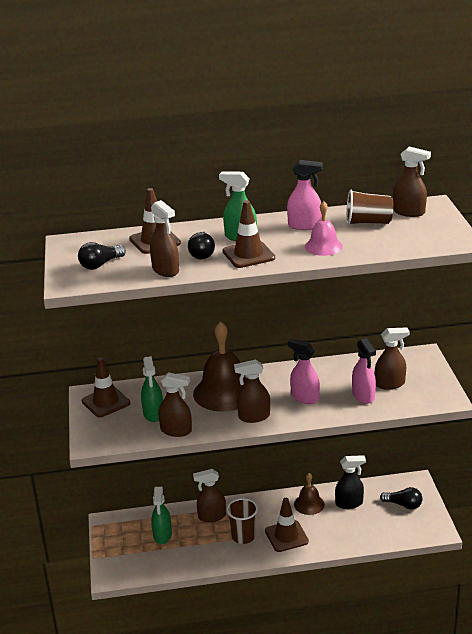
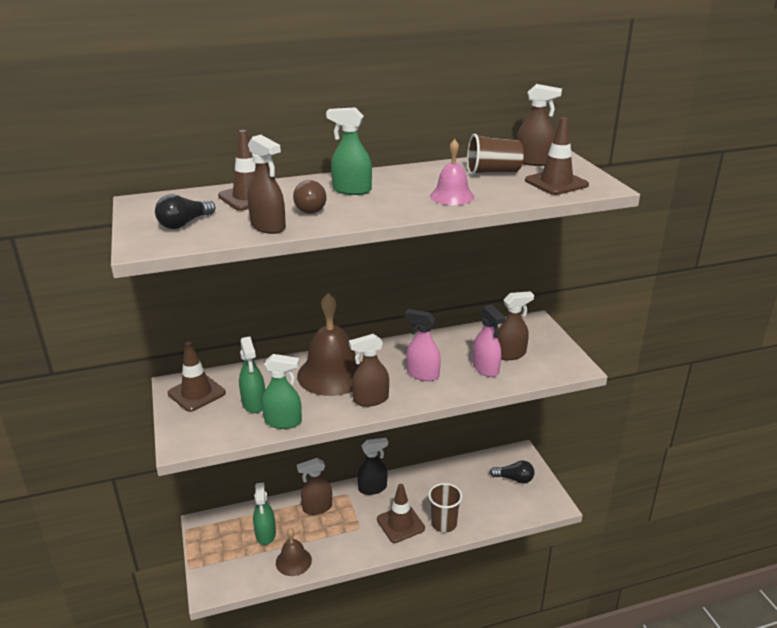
camera: 10 degrees left, 0 degrees up
brown spray bottle [158,372,192,437] -> green spray bottle [262,354,302,429]
black light bulb [188,231,215,259] -> brown light bulb [293,180,326,214]
brown traffic cone [223,200,275,268] -> brown traffic cone moved to [525,117,589,195]
brown cup [227,498,258,544] -> brown cup moved to [428,483,462,533]
pink spray bottle [287,160,323,230] -> none
brown bell [294,473,325,515] -> brown bell moved to [276,528,312,576]
black spray bottle [335,455,366,509] -> black spray bottle moved to [357,438,388,495]

